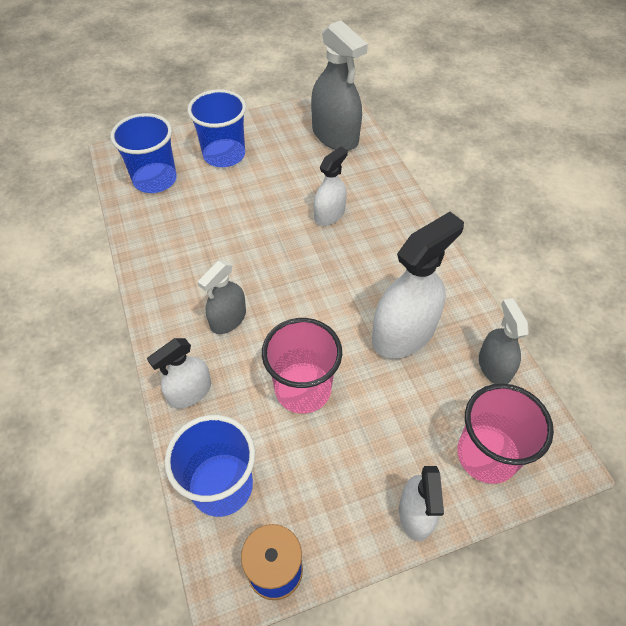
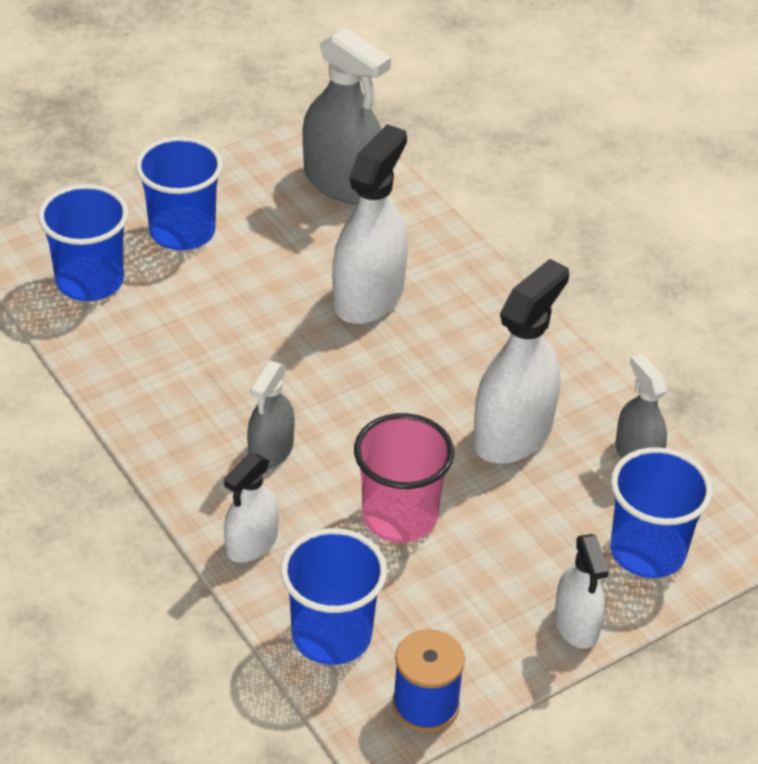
camera: 15 degrees left, 10 degrees down
white spray bottle [314,147,348,226] -> white spray bottle [332,124,408,324], size x1.71
pink cup [457,383,554,484] -> blue cup [610,447,713,578]

